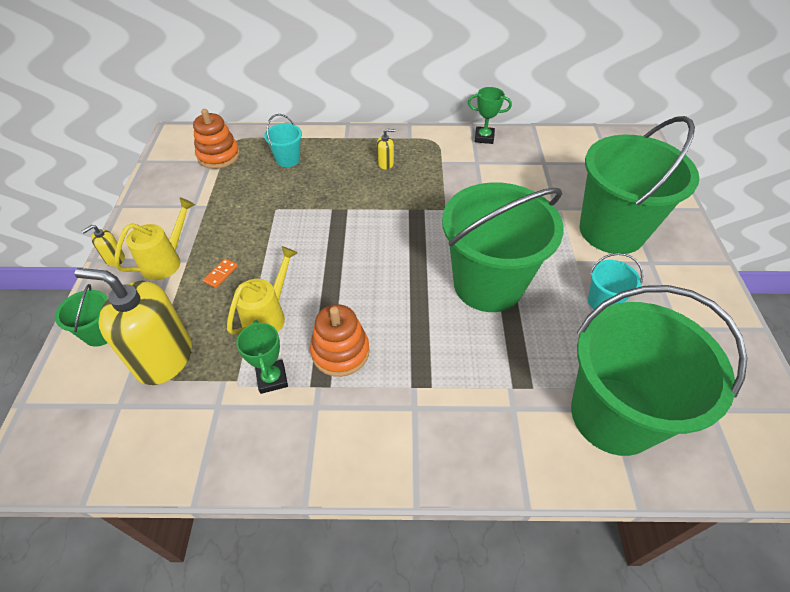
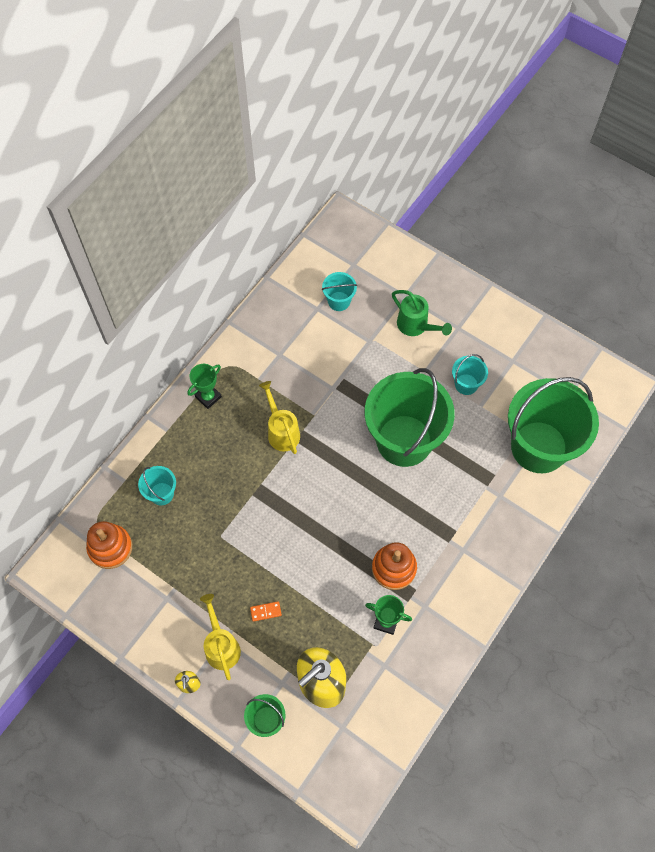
camera: 55 degrees left, 15 degrees up
orange domino [203,259,238,288] -> orange domino turned 75 degrees counterclockwise [250,601,282,622]
yellow watering can [227,246,298,335] -> yellow watering can moved to [259,381,300,454]
yellow soap dispenser [377,129,395,170] -> none
green trophy [468,87,512,144] -> green trophy moved to [187,364,222,409]
green bucket [580,116,699,254] -> green watering can [392,290,452,336]
none -> turquoise bucket [322,272,357,311]

